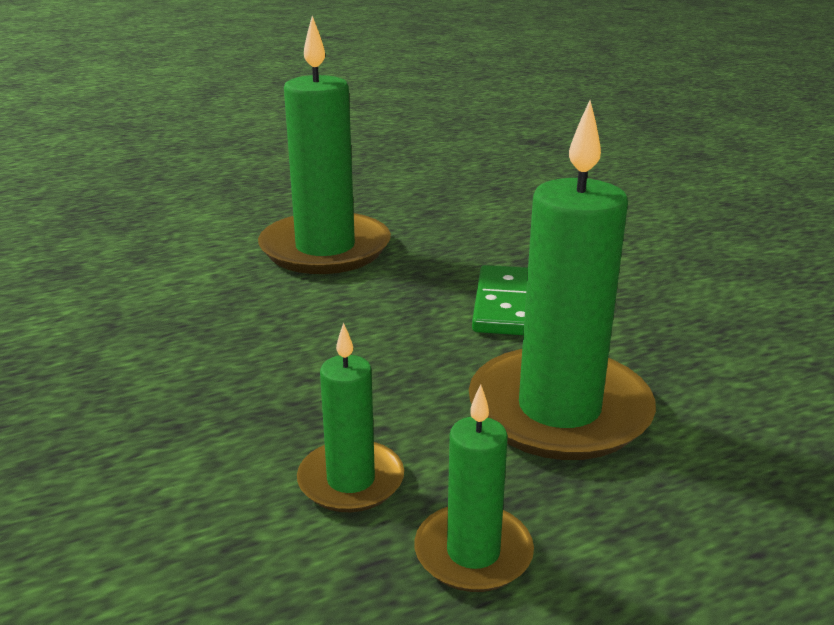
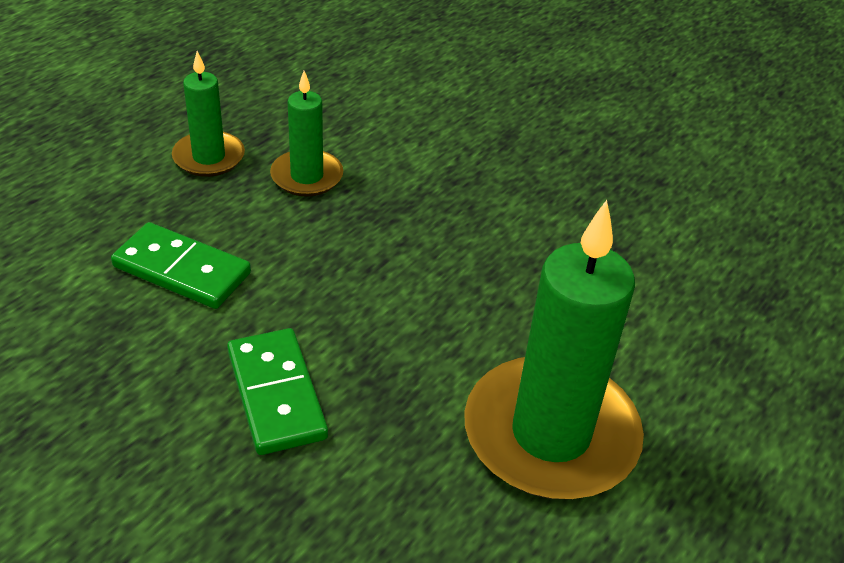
camera: 150 degrees right, 15 degrees up
green candle [469,100,656,460] -> green domino [111,222,251,309]

